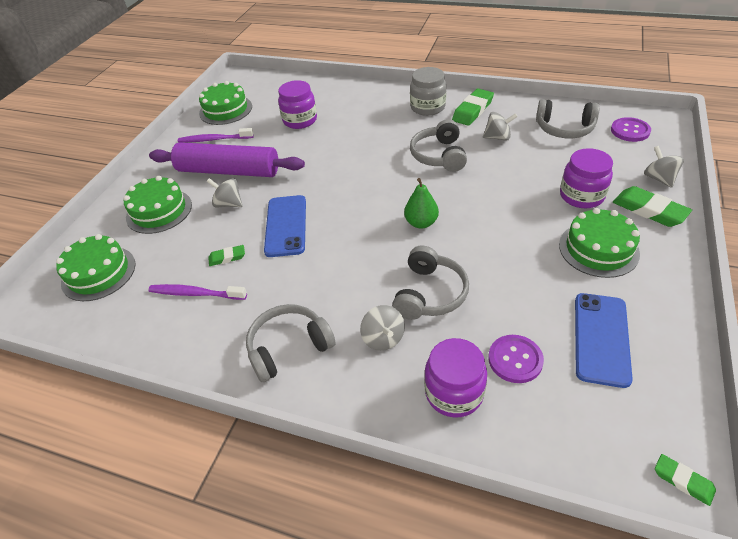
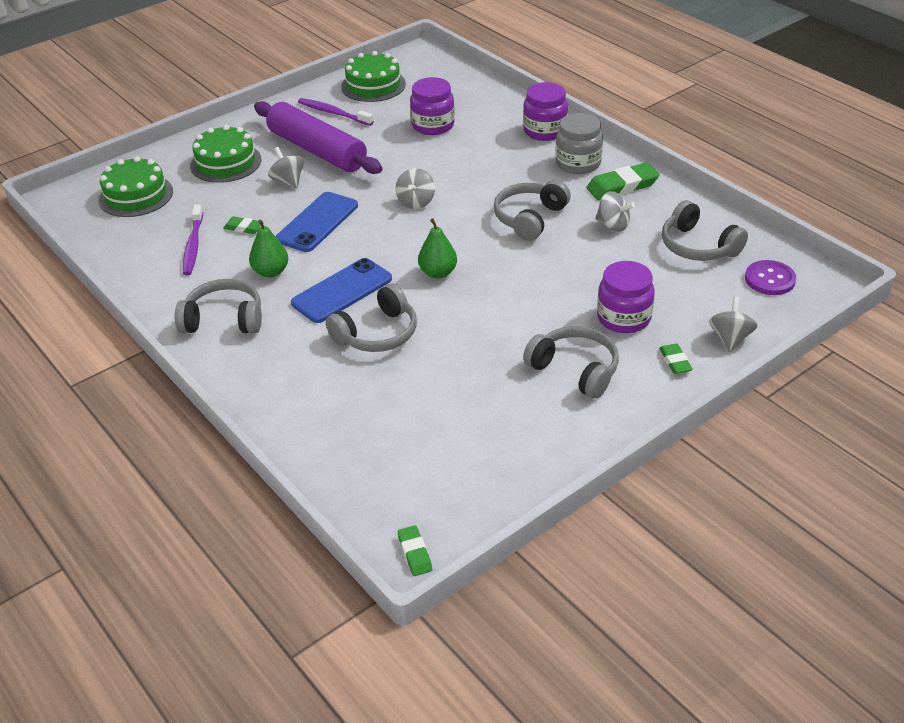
camera: 30 degrees right, 5 degrees down
purple toothbrush [148,284,247,300] -> purple toothbrush turned 135 degrees counterclockwise [183,204,203,276]
grey spinning top [360,305,405,351] -> grey spinning top moved to [396,168,435,209]
purple jar [424,338,487,418] -> purple jar moved to [523,82,568,141]
purple button [488,335,544,383] -> none
green cake [559,208,640,278] -> grey headphones [523,326,619,399]
blue phone [575,293,633,388] -> blue phone moved to [291,258,392,323]
green eraser [613,186,692,227] -> green eraser [659,344,693,374], size x0.55
none -> green pear [249,219,288,278]

